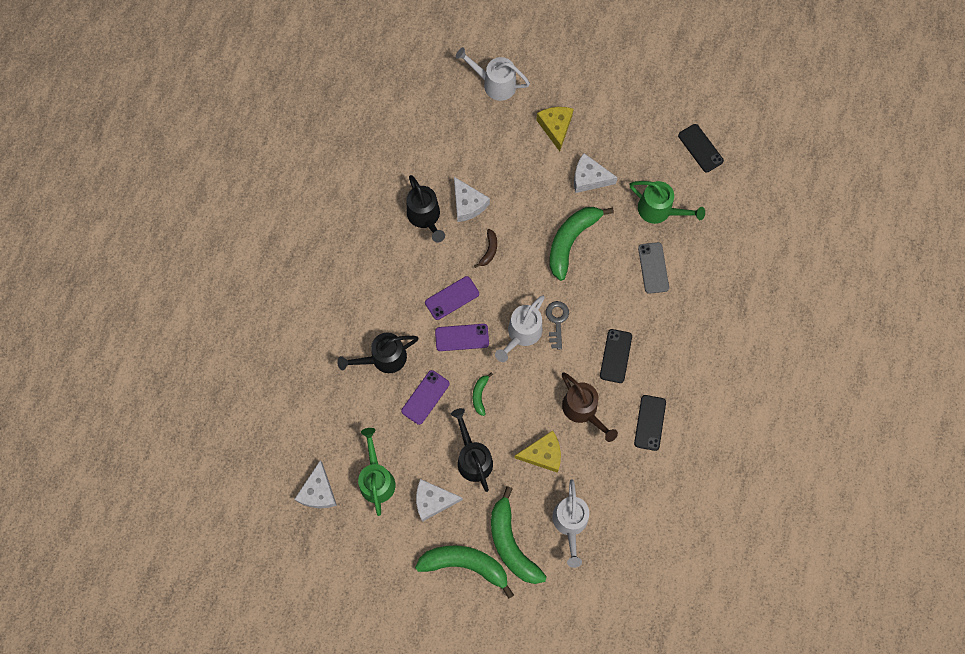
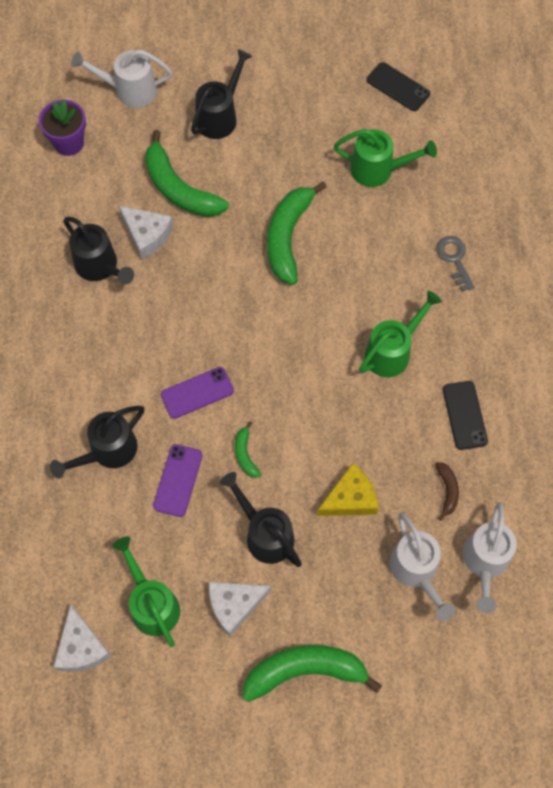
camera: 20 degrees left, 5 degrees down
purple phone [425,276,479,320] -> none
brown banana [474,229,497,268] -> brown banana moved to [435,462,459,521]
green banana [491,486,547,584] -> green banana moved to [145,130,229,217]
white watering can [495,295,545,362] -> white watering can moved to [462,502,517,613]
yellow cheese [536,107,574,151] -> black watering can [191,49,252,139]
grey key [546,301,569,349] -> grey key moved to [436,236,475,291]
brown watering can [562,372,618,442] -> none
white cheese [574,153,618,193] -> none
black phone [600,329,632,383] -> green watering can [359,291,442,377]
grey phone [638,242,669,294] -> none
none -> purple flower pot [39,99,86,156]

